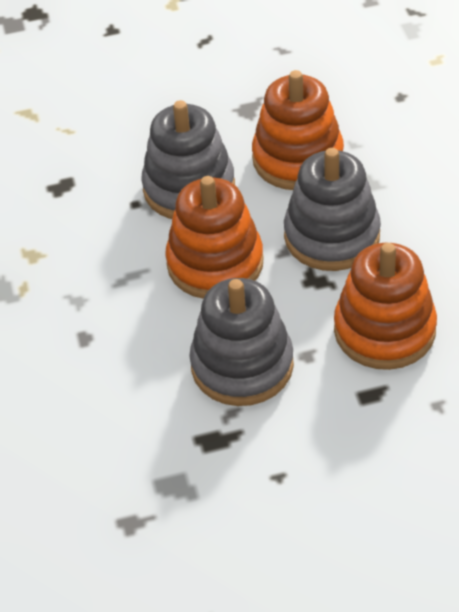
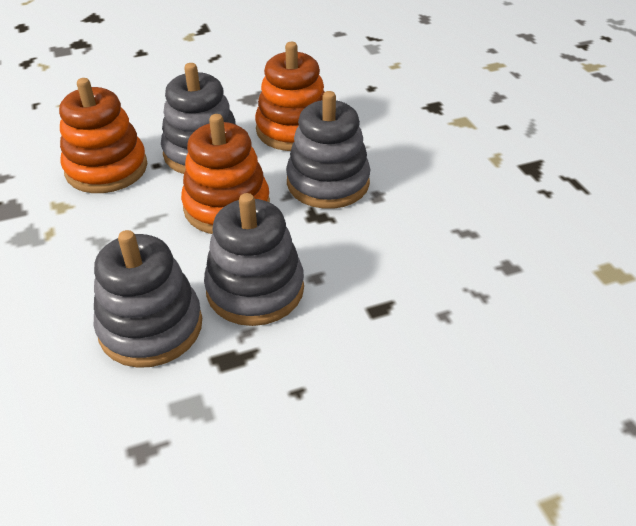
camera: 10 degrees left, 5 degrees down
orange stacking toy [334,243,437,370] -> orange stacking toy moved to [59,78,147,193]
none -> grey stacking toy [94,230,202,368]

